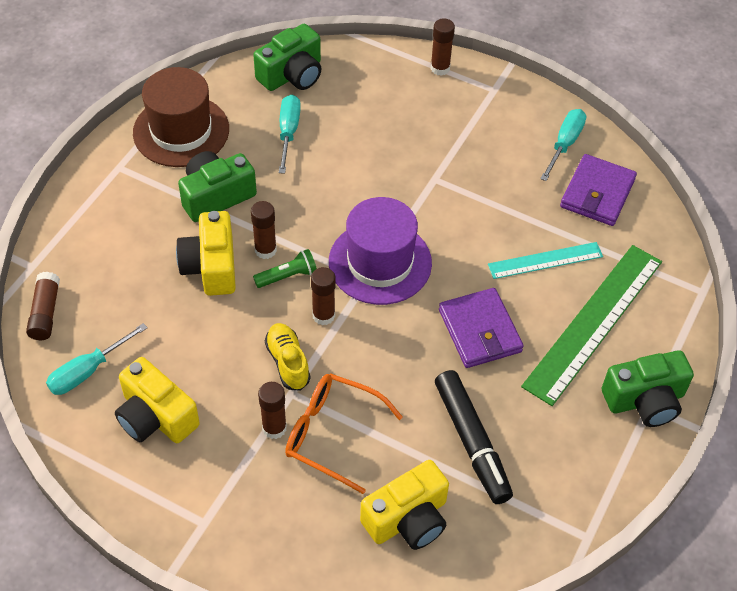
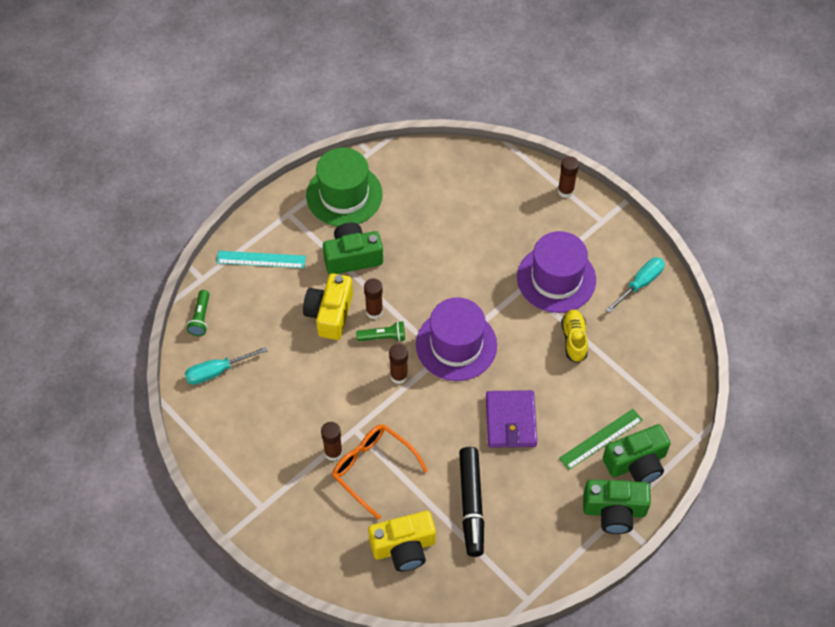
camera: 20 degrees right, 5 degrees up
brown glue stick [26,272,60,340] -> green flashlight [187,290,210,336]
yellow camera [115,357,200,443] -> none
brown hat [133,67,229,167] -> green hat [306,148,383,226]
green camera [253,24,321,91] -> green camera moved to [603,424,671,483]
yellow shoe [265,323,311,391] -> yellow shoe moved to [561,310,588,363]
turquoise screwdriver [279,95,301,174] -> none
turquoise ruler [488,242,603,279] -> turquoise ruler moved to [216,251,306,268]
green ruler [521,245,662,406] -> green ruler [559,409,643,470], size x0.55
purple wallet [560,154,637,226] -> none
none -> purple hat [517,231,596,313]

